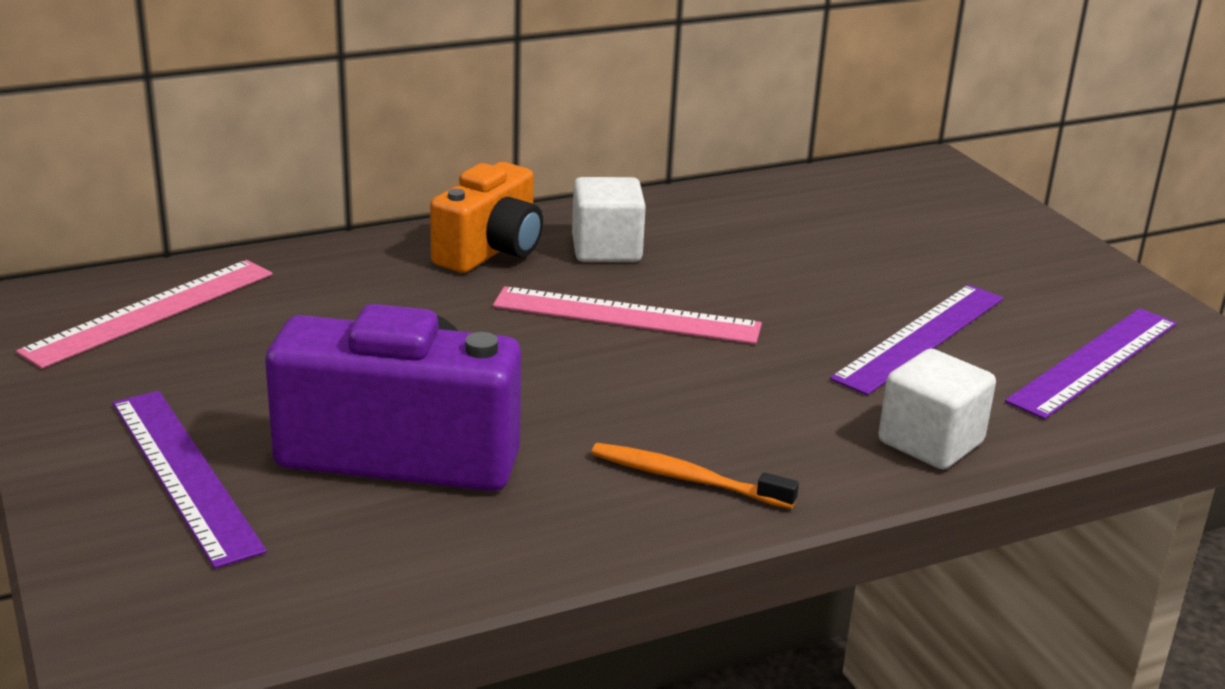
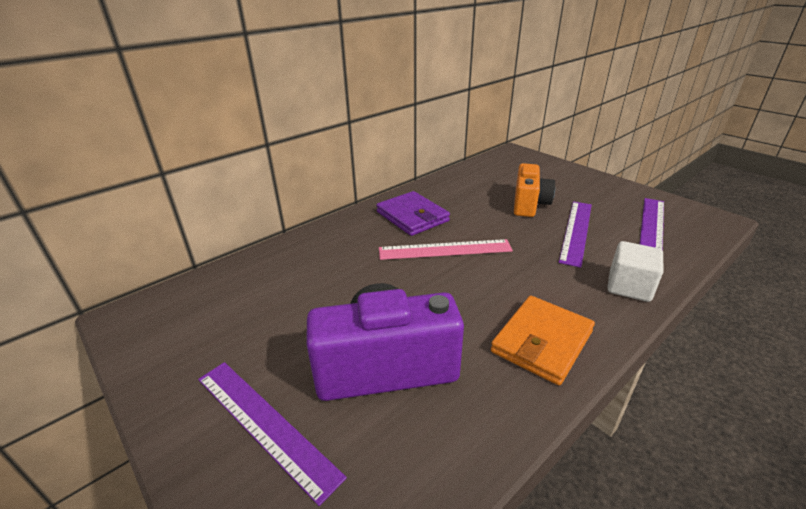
camera: 15 degrees left, 5 degrees up
pink ruler [16,260,273,369] -> none
orange camera [430,162,543,273] -> orange camera moved to [514,163,555,217]
white cube [572,177,646,262] -> purple wallet [376,191,450,236]
orange toothbrush [591,443,799,509] -> orange wallet [491,295,595,385]

